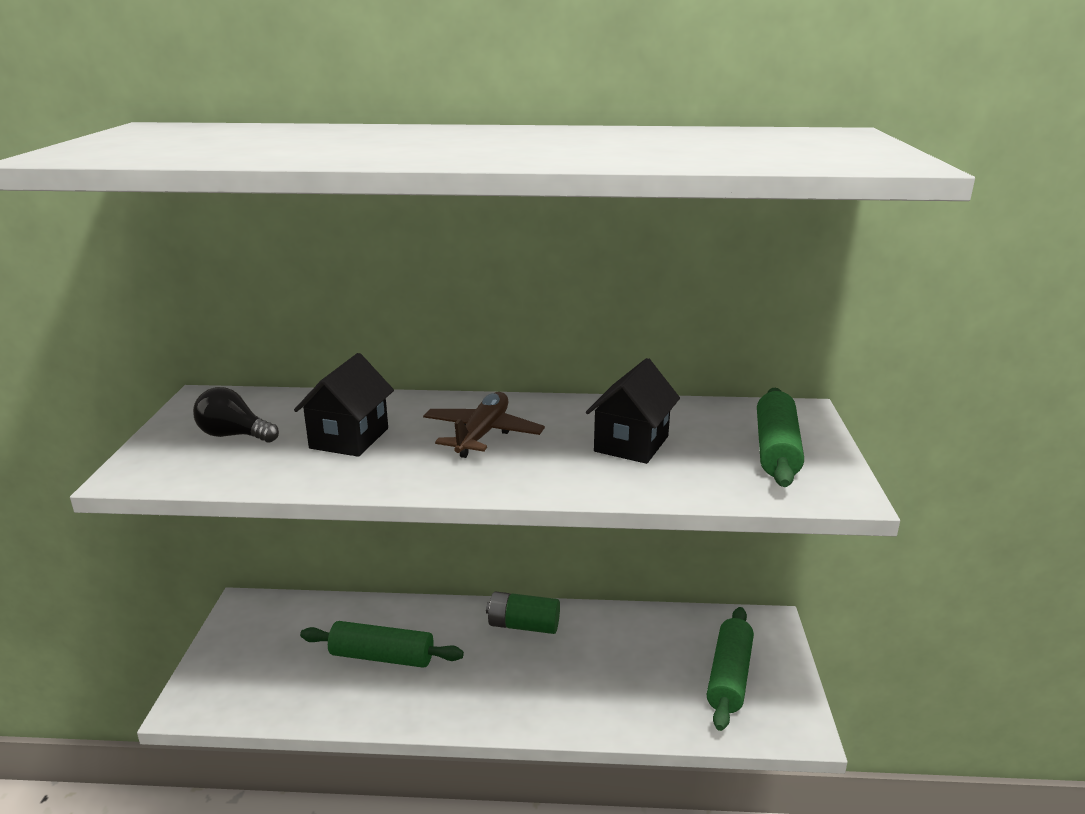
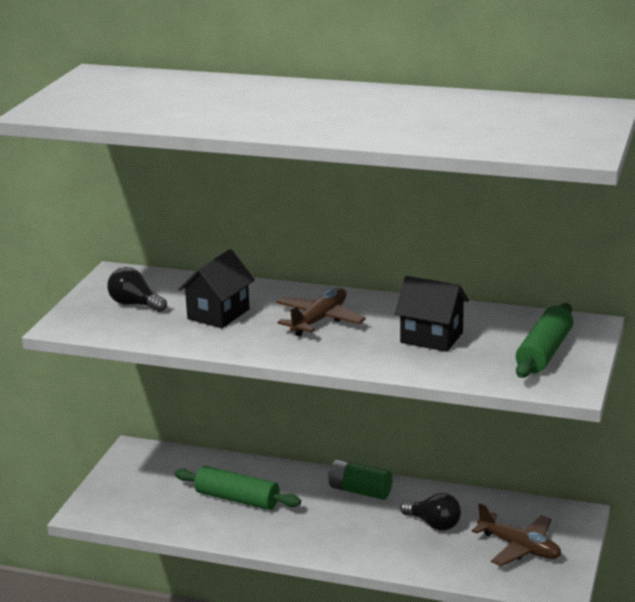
camera: 15 degrees right, 0 degrees up
black house [586,358,680,464] -> black house turned 75 degrees clockwise [394,276,469,352]
green rolling pin [707,607,754,731] -> brown plane [471,503,562,566]
none -> black light bulb [400,493,461,531]

